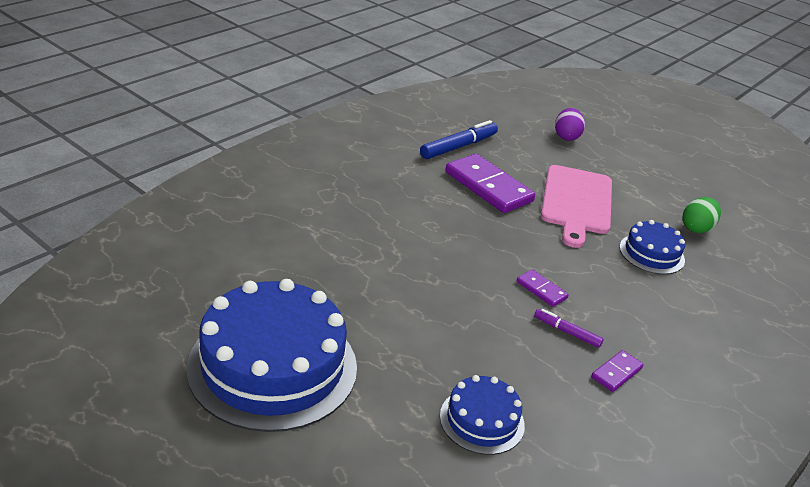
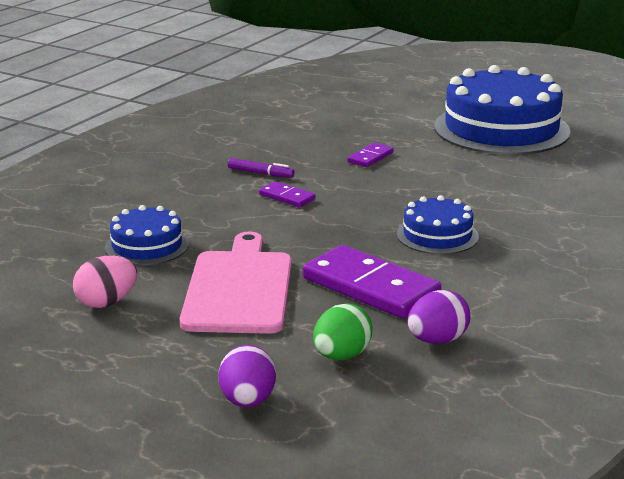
camera: 175 degrees right, 10 degrees down
blue marker [420,120,498,159] -> purple egg [408,290,471,344]
blue cake [440,375,525,455] -> blue cake moved to [397,195,479,254]
purple domino [591,350,643,392] -> purple domino moved to [347,143,393,167]
green egg [683,197,721,233] -> green egg moved to [313,303,373,360]
none -> pink egg [73,256,137,308]

